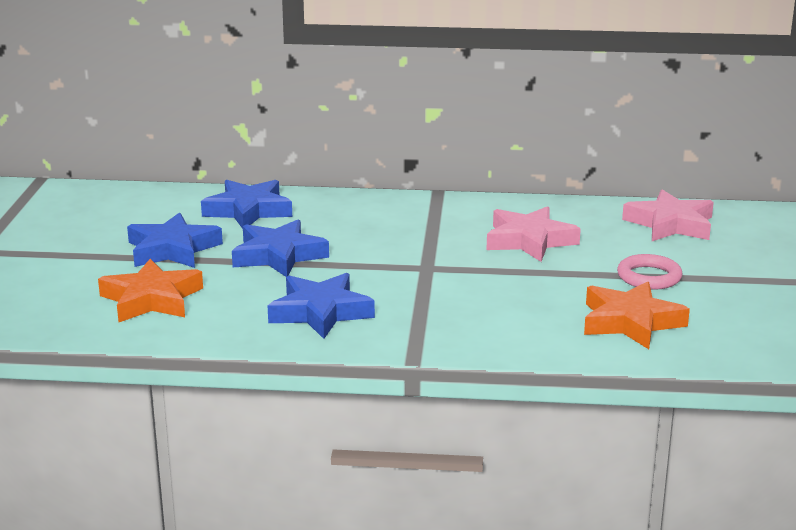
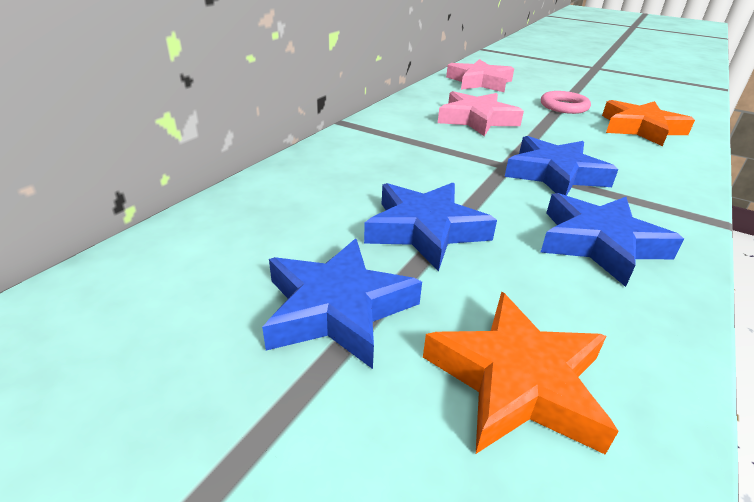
camera: 65 degrees left, 10 degrees up
blue star [201,180,292,229] -> blue star moved to [505,136,618,196]

